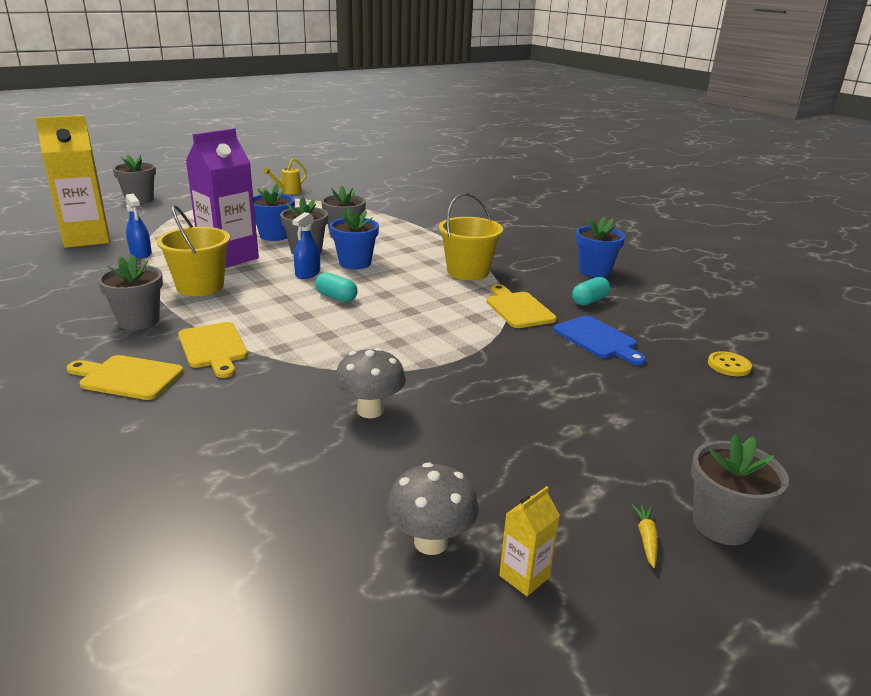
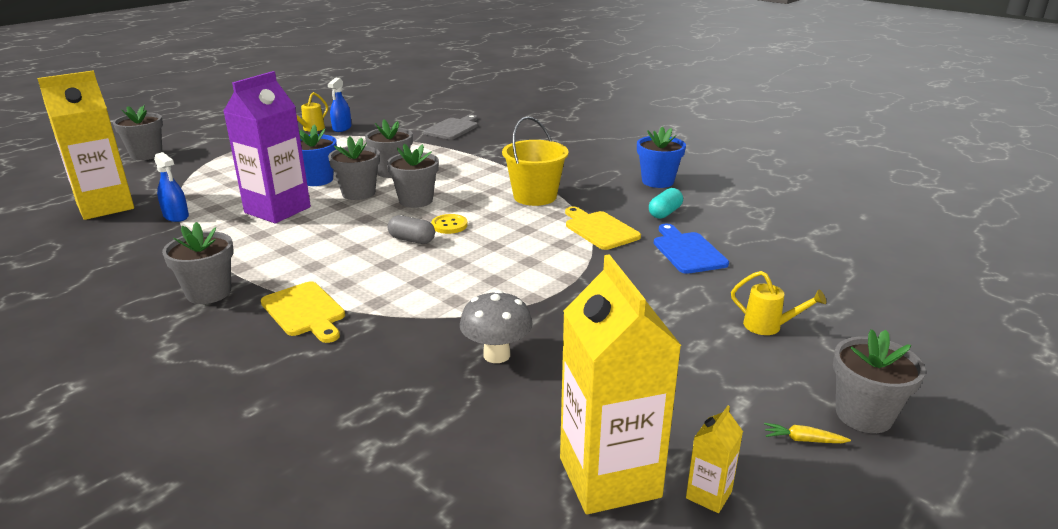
camera: 10 degrees left, 0 degrees up
yellow cutting board [67,355,183,400] -> none
yellow bucket [156,205,230,296] -> none
blue spray bottle [292,212,320,279] -> blue spray bottle moved to [328,78,351,132]
turquoise capsule [315,272,357,302] -> grey capsule [388,215,435,244]
blue flower pot [330,208,379,269] -> grey flower pot [387,144,439,208]
grey mushroom [387,462,479,555] -> yellow carton [560,254,682,514]
blue cutting board [554,315,646,365] -> blue cutting board turned 150 degrees counterclockwise [654,224,729,274]
yellow carrot [631,504,658,568] -> yellow carrot turned 75 degrees counterclockwise [764,423,851,443]
yellow button [708,351,752,376] -> yellow button moved to [431,214,468,234]
none -> grey cutting board [424,115,478,139]
none -> yellow watering can [731,271,826,335]

